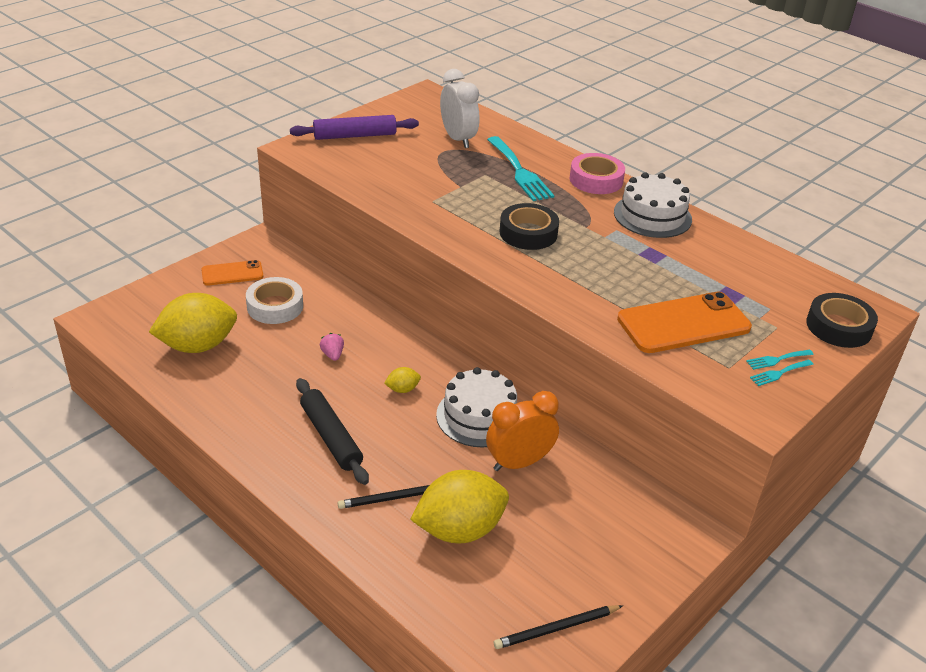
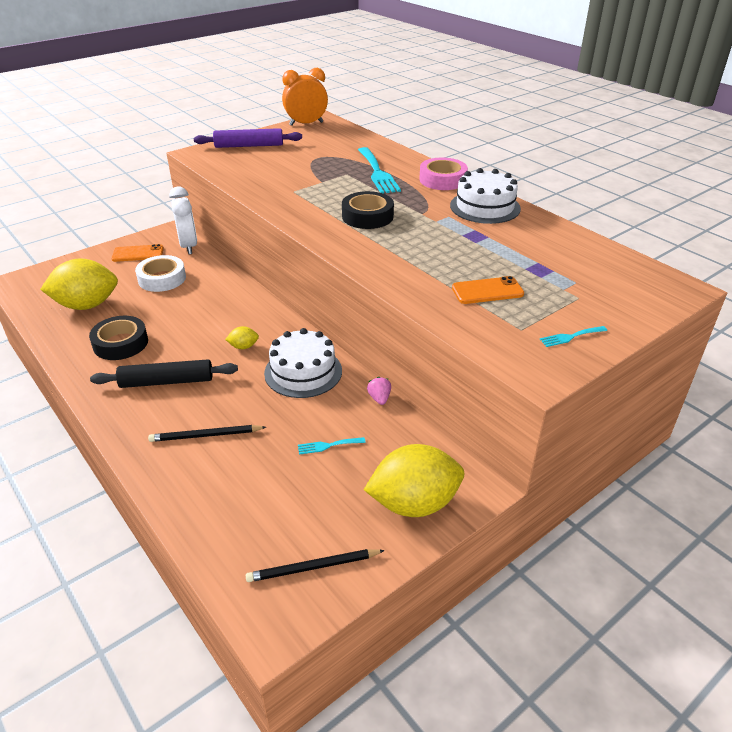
camera: 10 degrees right, 0 degrees up
black rolling pin [296,378,369,485] -> black rolling pin turned 75 degrees counterclockwise [90,359,238,388]
pink strawberry [320,333,344,361] -> pink strawberry moved to [367,377,391,405]
yellow lemon [410,470,509,543] -> yellow lemon moved to [364,444,464,517]
white clock [440,69,480,148] -> white clock moved to [169,187,197,255]
orange clock [486,391,559,471] -> orange clock moved to [282,68,328,126]
orange phone [617,292,752,353] -> orange phone [452,276,524,304], size x0.57
turquoise fork [746,350,814,370] -> turquoise fork moved to [298,437,366,455]
black tape [806,293,878,348] -> black tape moved to [89,316,148,360]

